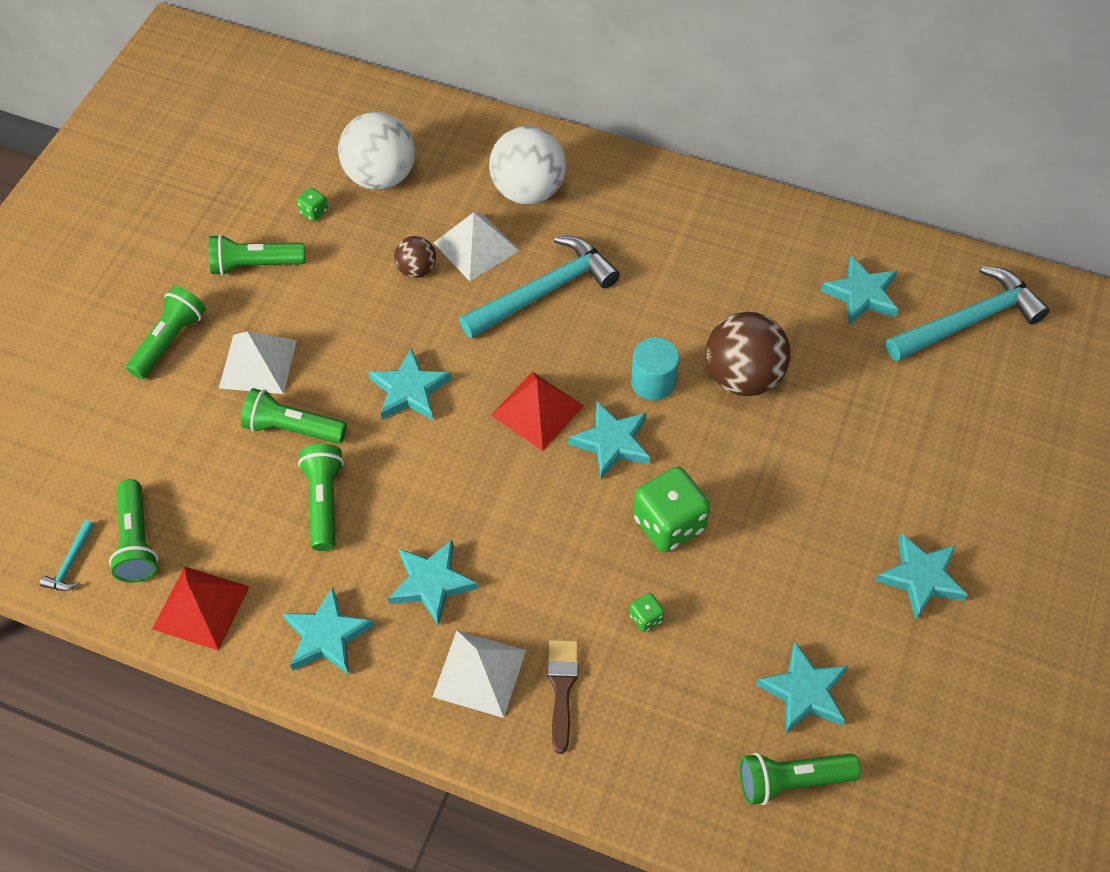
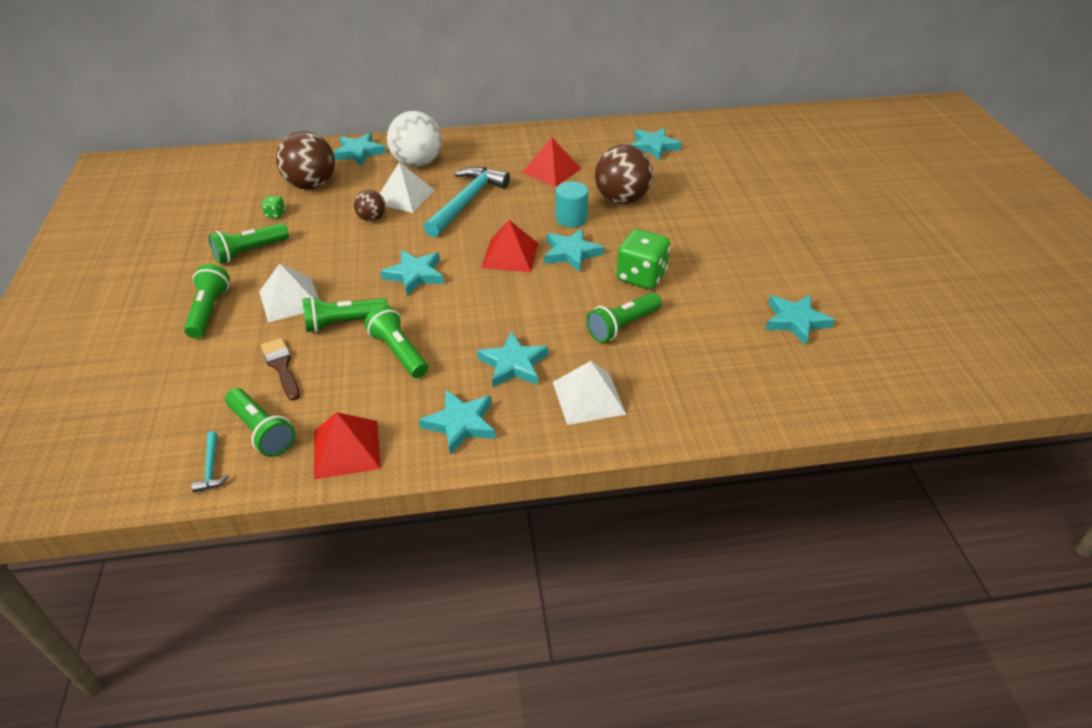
camera: 30 degrees left, 15 degrees down
white ball [338,112,415,190] -> brown ball [276,131,335,190]
brown brush [547,640,578,754] -> brown brush moved to [261,338,300,401]
green dice [630,593,664,632] -> none
green flashlight [740,753,861,805] -> green flashlight moved to [586,292,662,343]
turquoise star [875,533,968,619] -> turquoise star moved to [333,133,386,166]
turquoise hammer [886,266,1050,361] -> none
none -> red pyramid [522,137,581,187]

